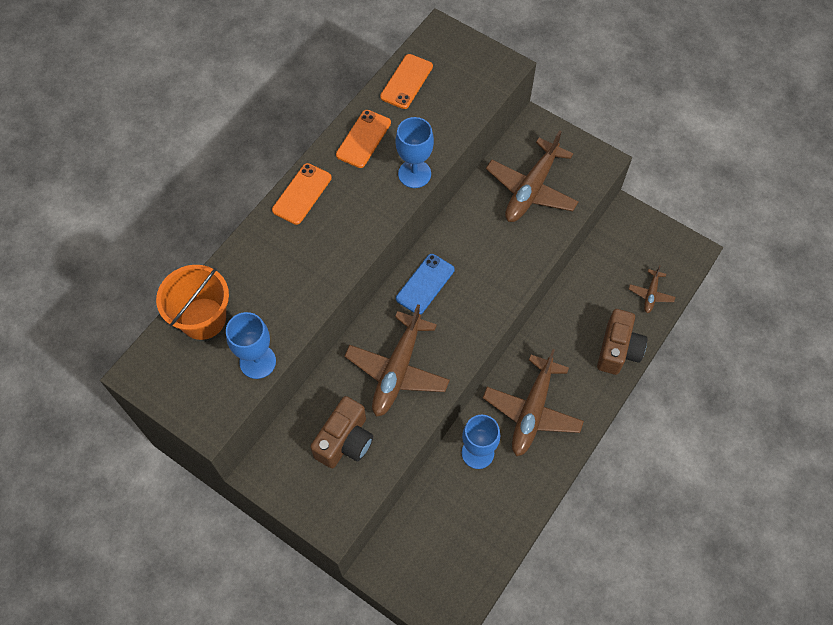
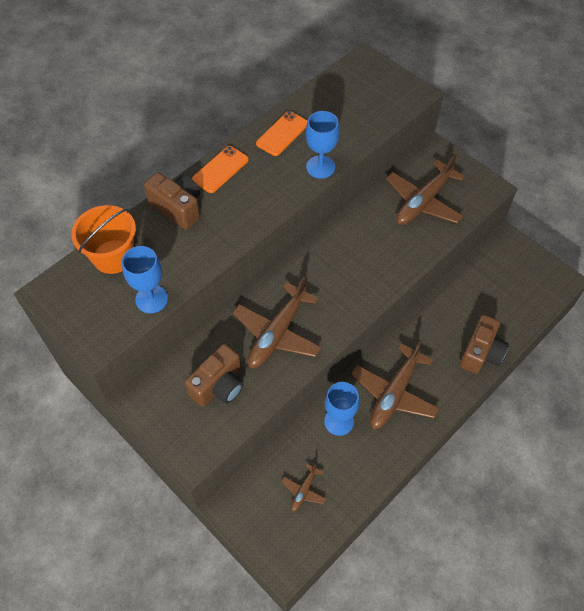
camera: 10 degrees right, 5 degrees down
orange phone [380,54,433,109] -> none
blue phone [396,254,455,315] -> none
brown plane [629,265,675,313] -> brown plane moved to [281,463,326,512]
none -> brown camera [144,172,200,230]

